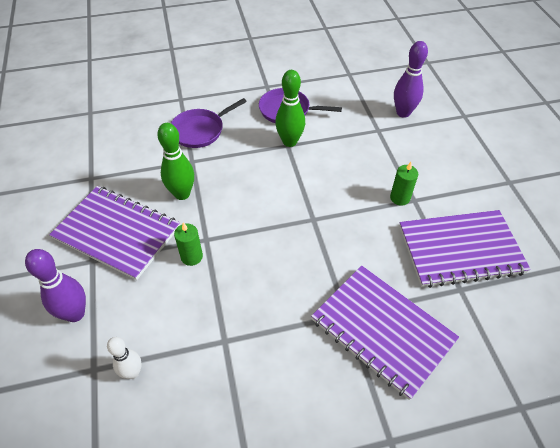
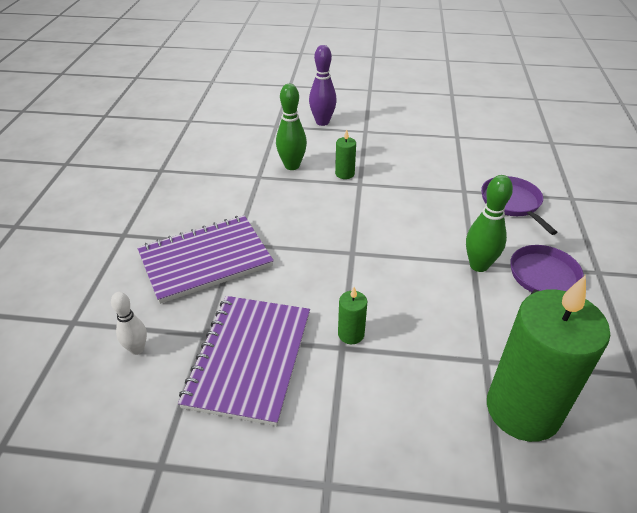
camera: 110 degrees right, 10 degrees down
purple notebook [49,186,180,280] -> none
white bowling pin [107,337,142,379] -> white bowling pin moved to [111,292,147,355]
green bowling pin [157,123,194,200] -> green bowling pin moved to [276,84,307,170]
purple bowling pin [394,41,428,118] -> green candle [487,275,610,442]

